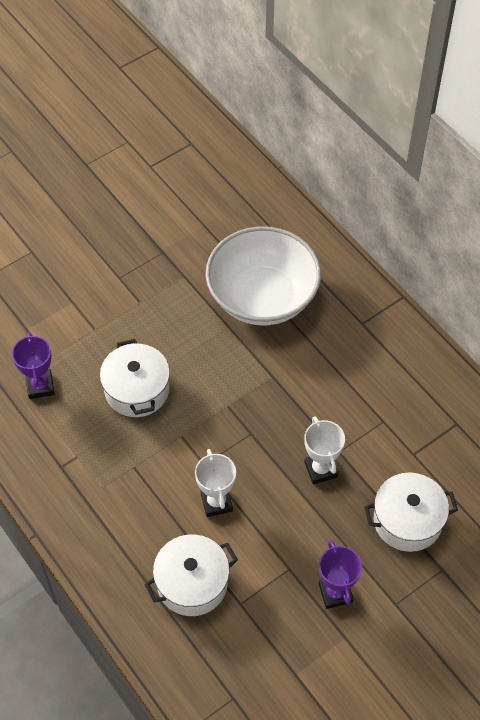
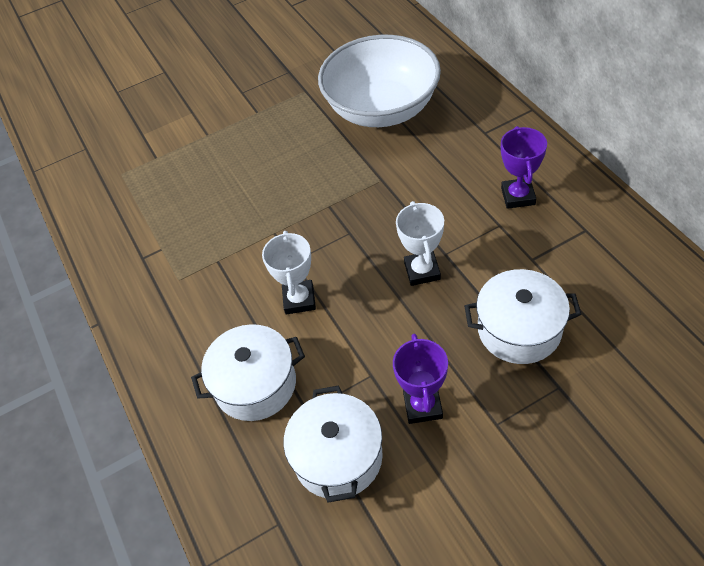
camera: 15 degrees right, 5 degrees down
purple trophy [12,332,55,399] -> purple trophy moved to [501,126,547,209]
white pot [100,339,170,417] -> white pot moved to [283,385,383,503]

